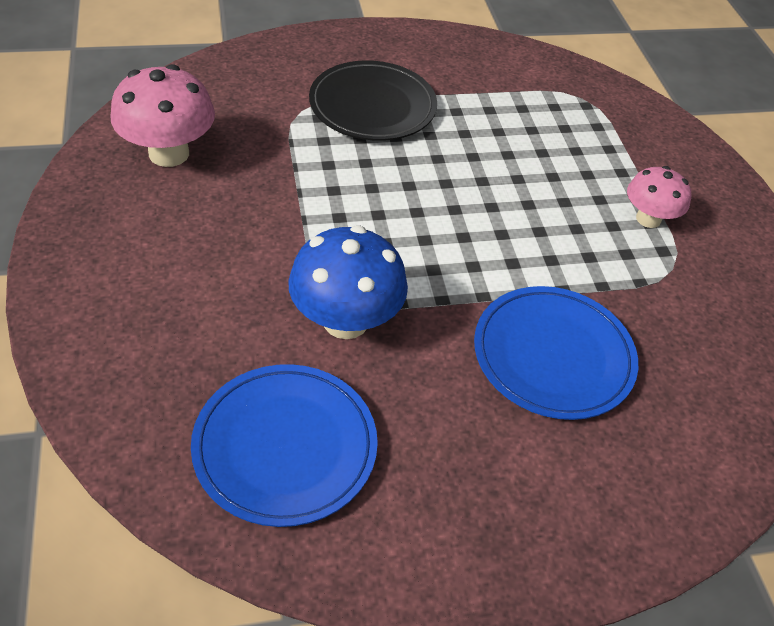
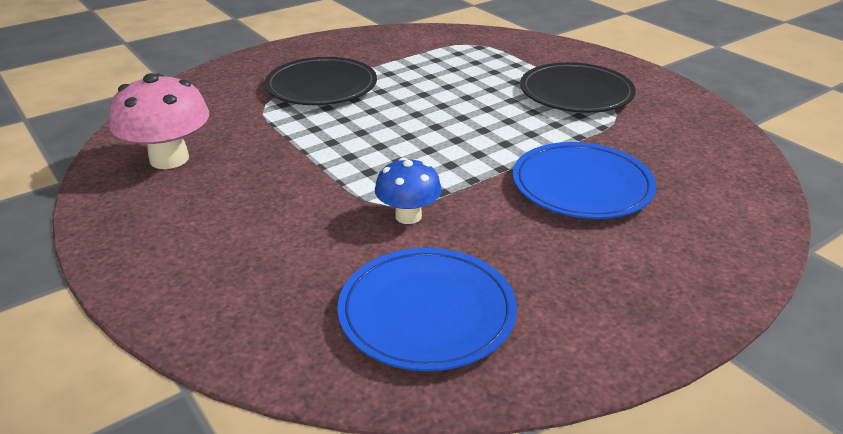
camera: 20 degrees left, 15 degrees down
blue mushroom [288,226,408,339] -> blue mushroom [375,157,442,224], size x0.63
pink mushroom [627,166,691,228] -> black plate [520,62,636,113]

